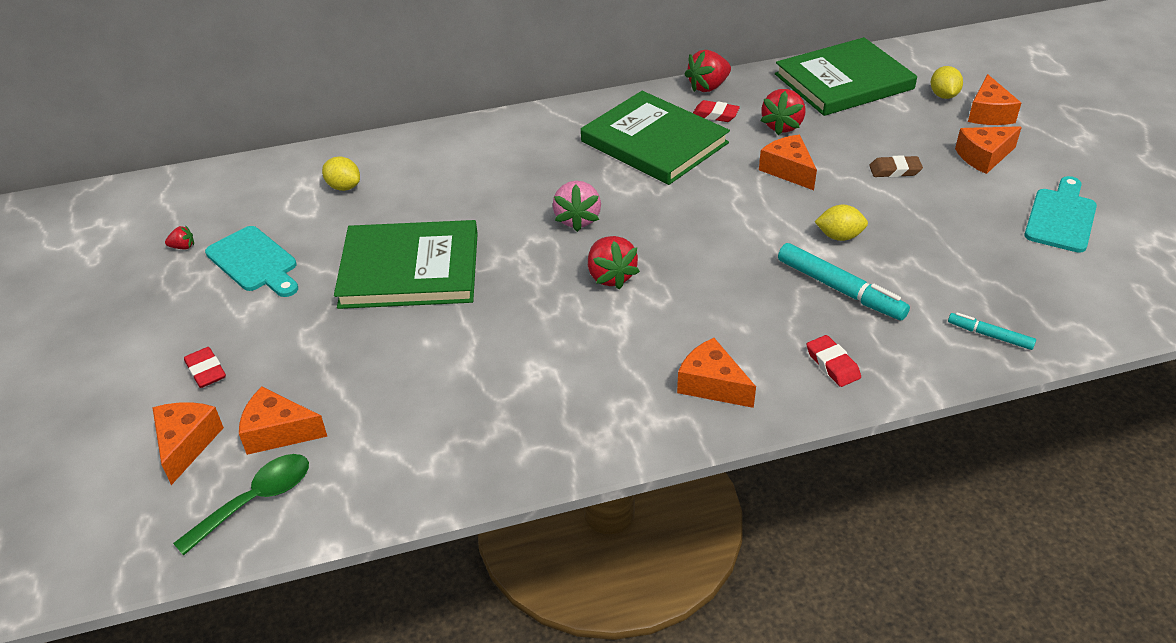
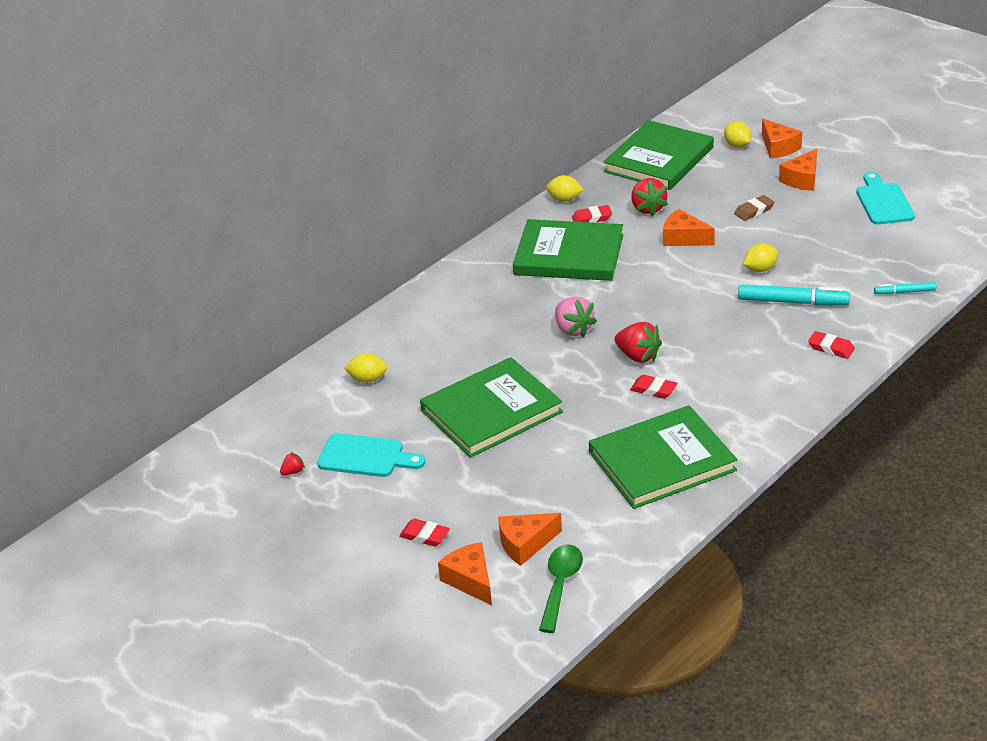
camera: 30 degrees left, 5 degrees down
orange cheese [677,338,756,408] -> none
red strawberry [684,50,731,92] -> yellow lemon [546,175,583,202]
none -> green book [589,405,737,509]
none -> red eraser [630,375,677,399]

